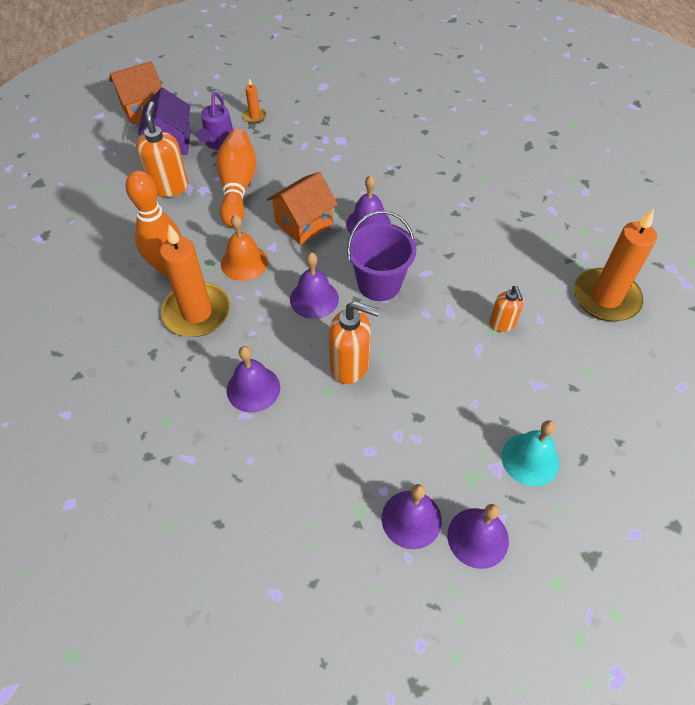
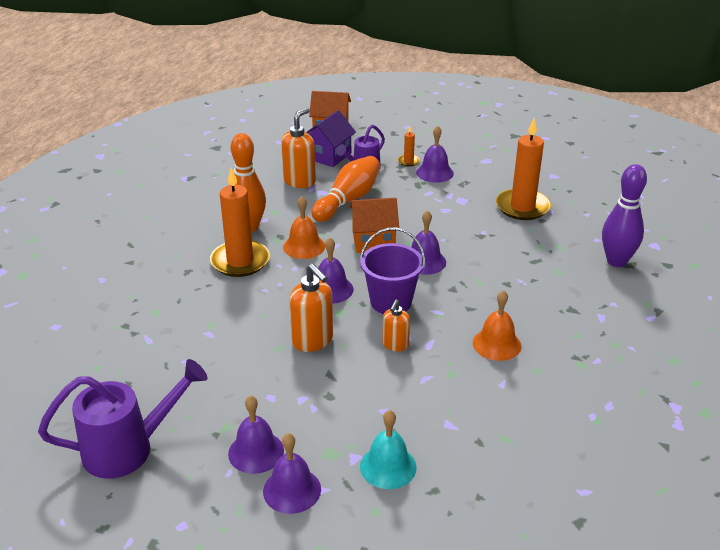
camera: 35 degrees right, 20 degrees down
purple bell [227,346,280,413] -> purple bell moved to [416,126,454,183]
orange soap dispenser [489,286,524,332] -> orange soap dispenser moved to [382,299,410,351]
orange candle [574,208,657,321] -> orange candle moved to [496,118,551,220]
none -> purple watering can [38,359,207,478]
none -> orange bell [473,290,521,361]
none -> purple bowling pin [602,164,647,267]

